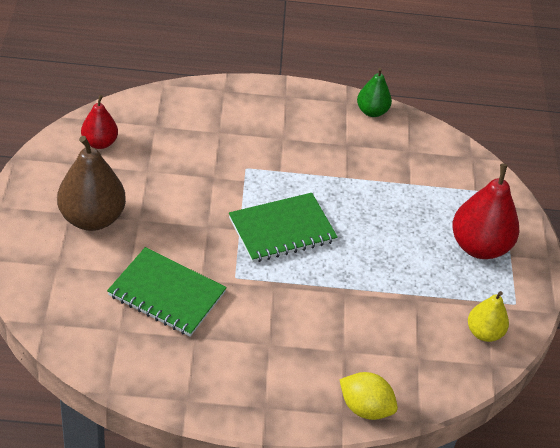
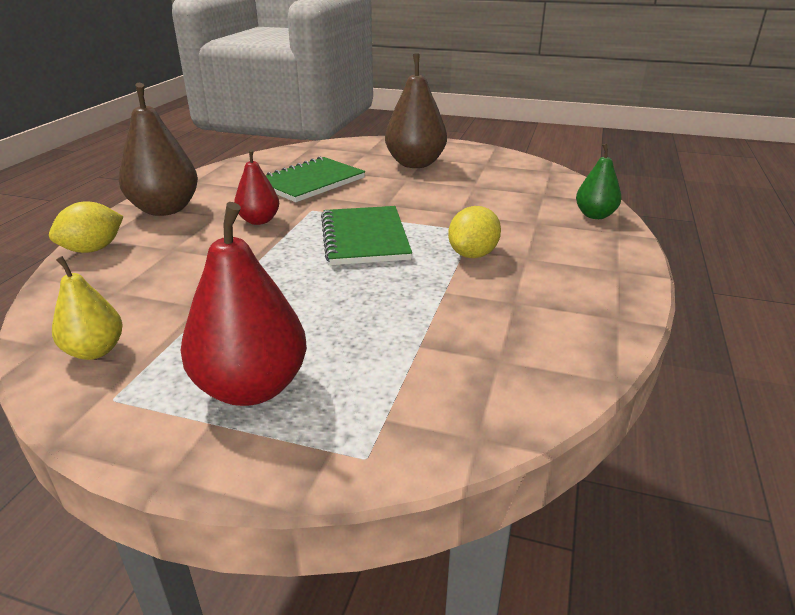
camera: 110 degrees right, 15 degrees down
red pear [81,95,118,149] -> red pear moved to [234,149,279,225]
green pear [357,68,392,117] -> green pear moved to [576,143,621,219]
none -> brown pear [119,83,198,216]
none -> yellow lemon [448,206,501,258]

